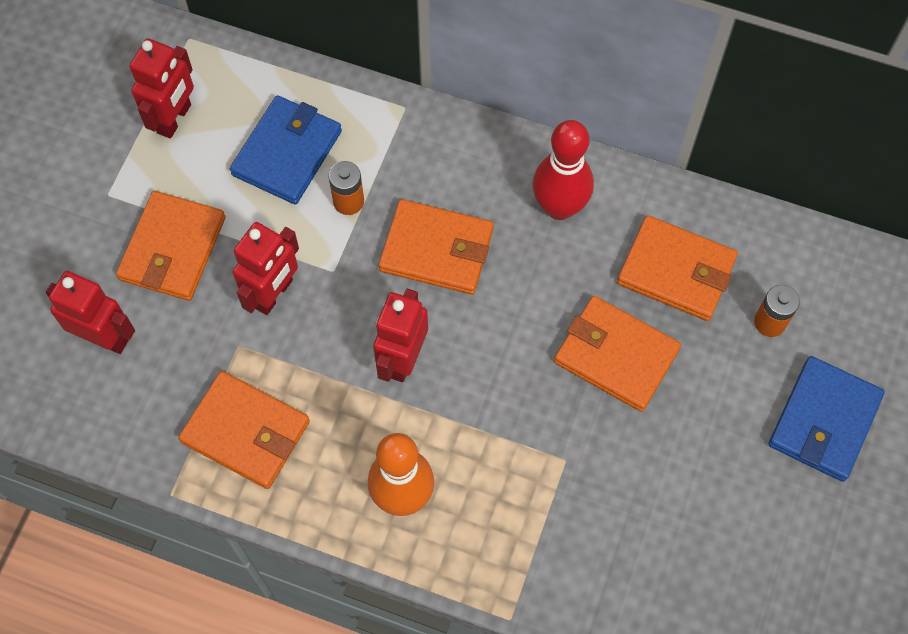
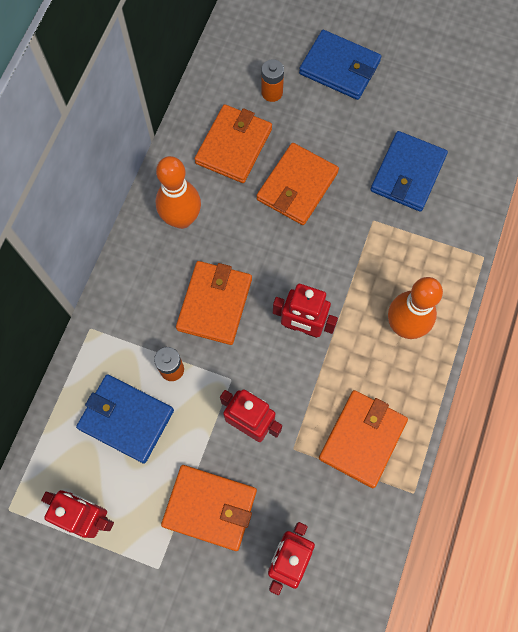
camera: 90 degrees left, 5 degrees up
red bowling pin [533,120,594,220] -> orange bowling pin [156,156,201,229]
none -> blue wallet [371,131,448,212]

